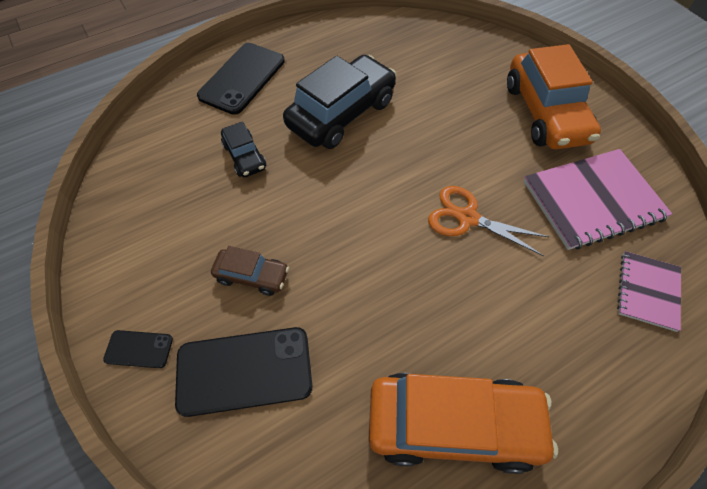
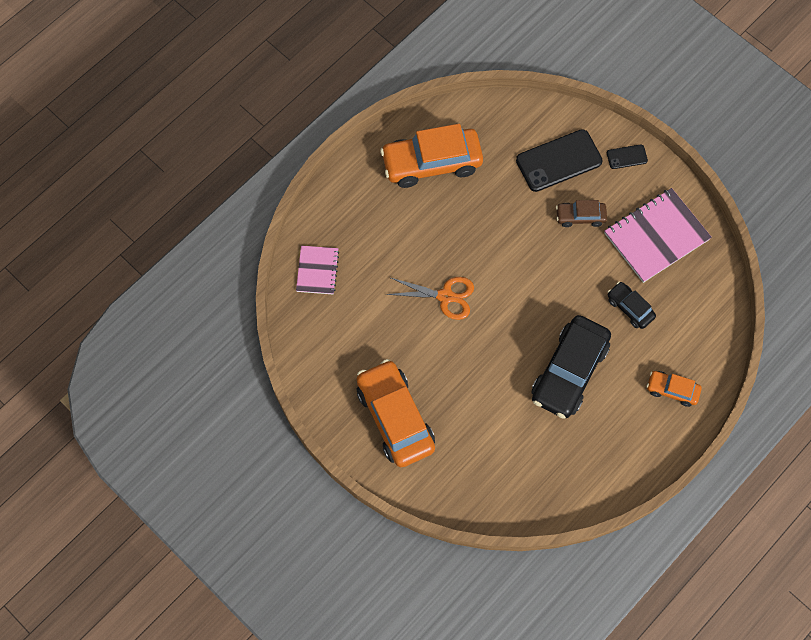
camera: 165 degrees right, 10 degrees up
black phone [197,43,285,115] -> orange car [647,371,702,407]
pink notebook [523,149,672,250] -> pink notebook moved to [604,188,712,283]

